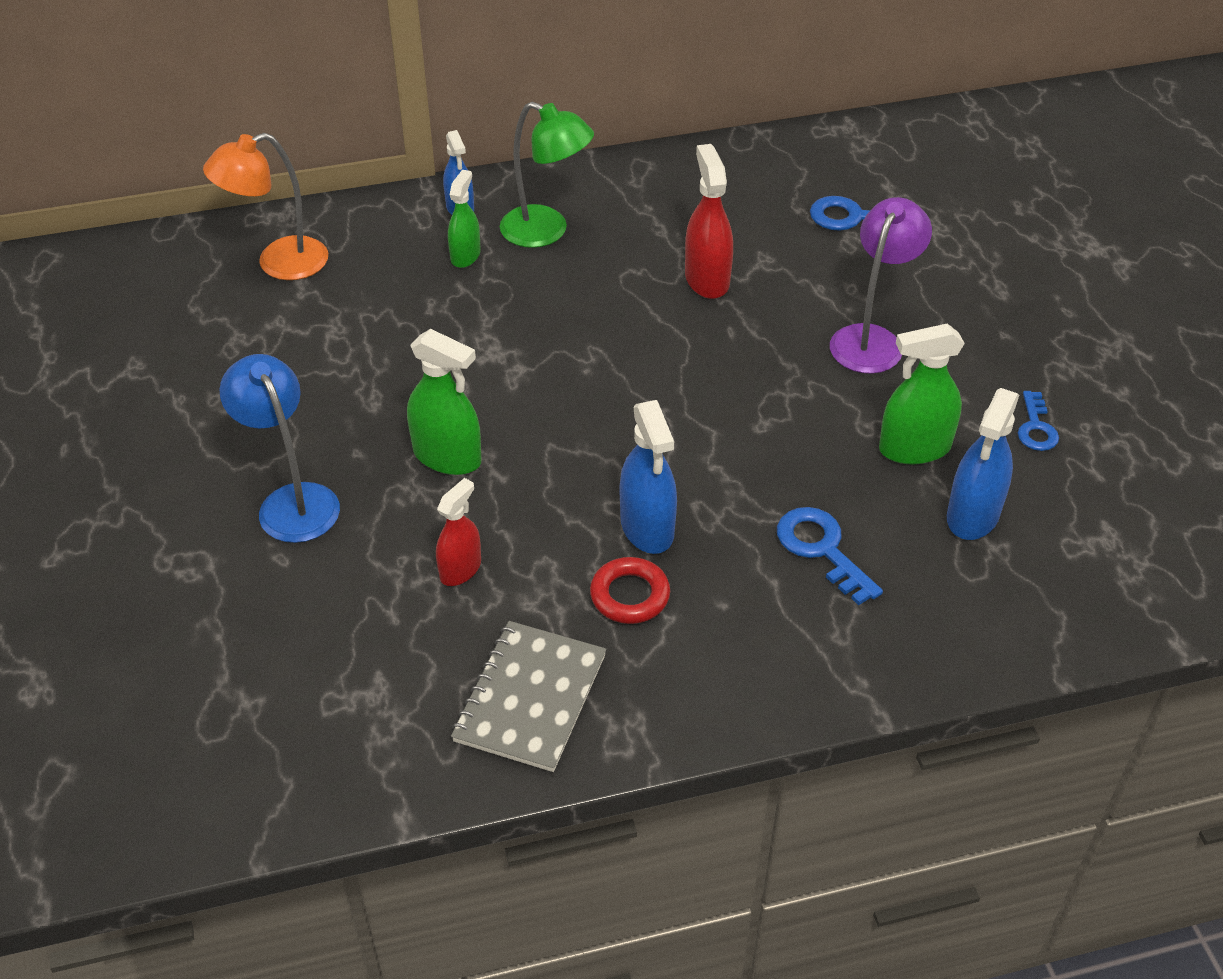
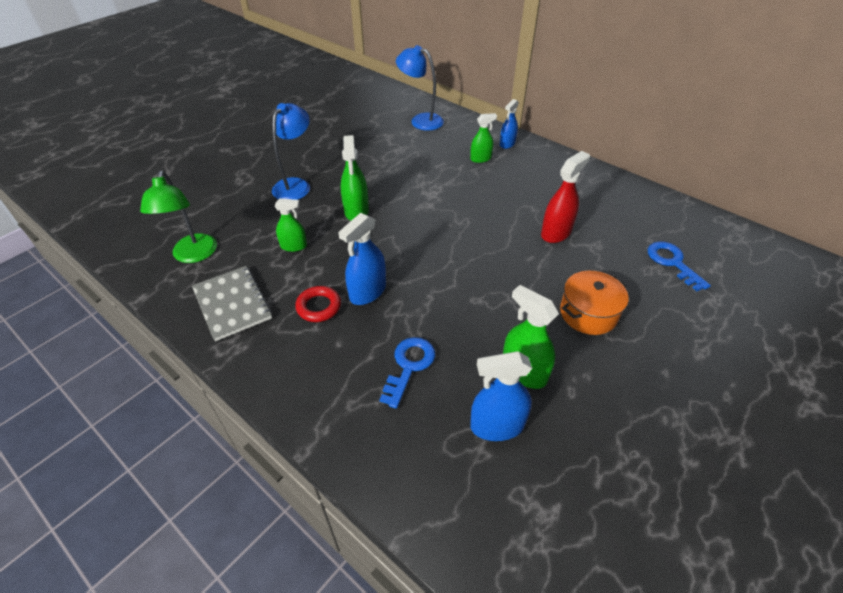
camera: 55 degrees right, 0 degrees up
orange lamp [203,133,328,280] -> blue lamp [396,45,444,131]
red spray bottle [436,478,481,586] -> green spray bottle [275,198,307,252]
grey notebook [451,621,606,772] -> grey notebook turned 75 degrees clockwise [192,266,272,341]
green lamp [500,102,594,248] -> green lamp moved to [140,170,217,263]
purple lamp [830,197,932,374] -> orange pot [560,271,628,335]
blue key [1018,391,1059,451] -> none

